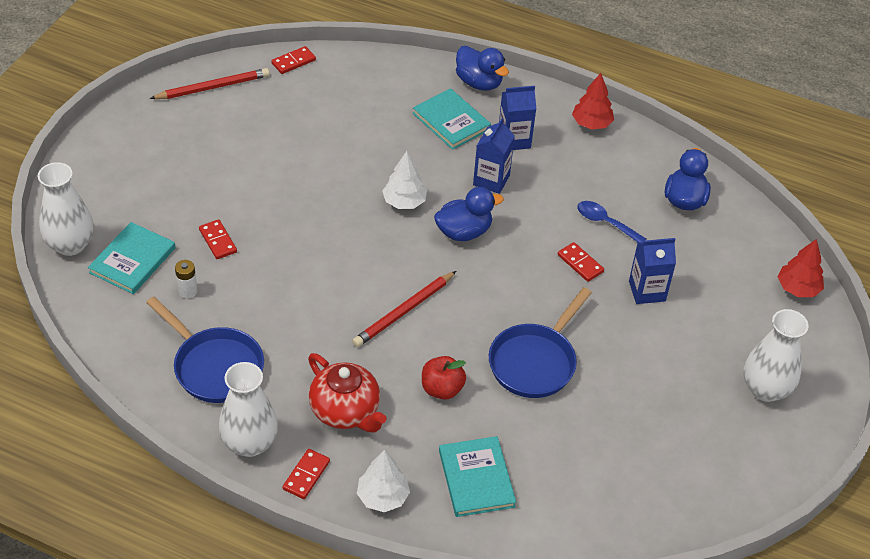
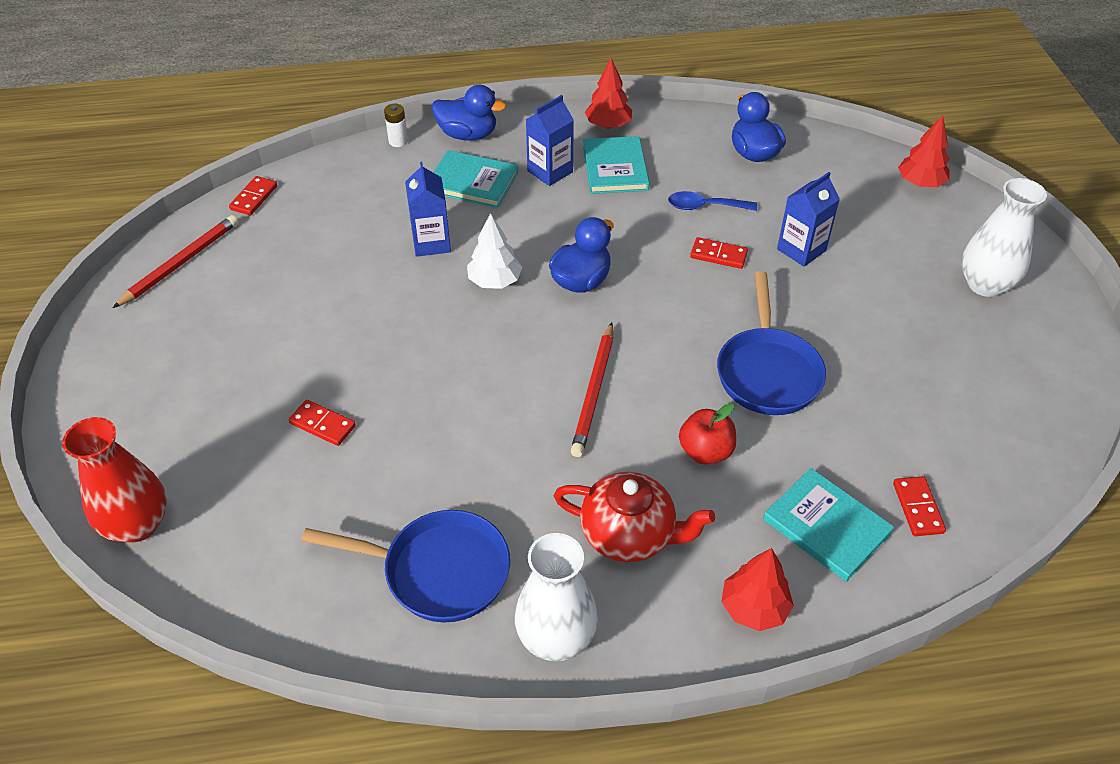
camera: 30 degrees left, 0 degrees up
white vase [38,162,94,256] -> red vase [62,417,167,542]
turquoise book [88,222,176,294] -> turquoise book moved to [583,136,650,194]
white battery [175,260,198,299] -> white battery moved to [384,104,408,147]
red domino [282,449,330,499] -> red domino moved to [893,476,946,536]
white tree [357,450,410,512] -> red tree [721,548,794,631]
blue carton [473,118,515,194] -> blue carton moved to [405,162,451,257]

